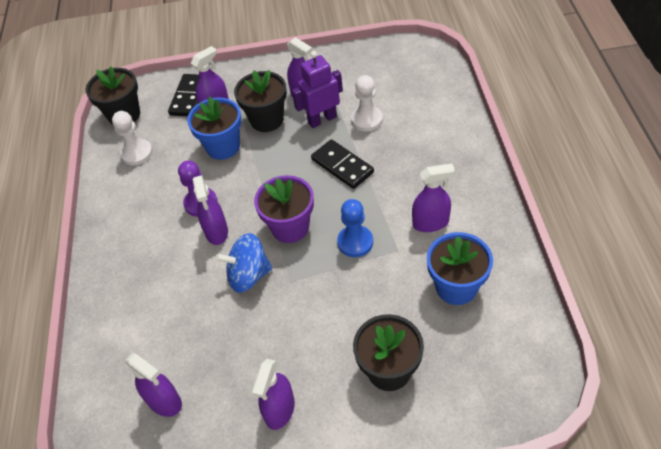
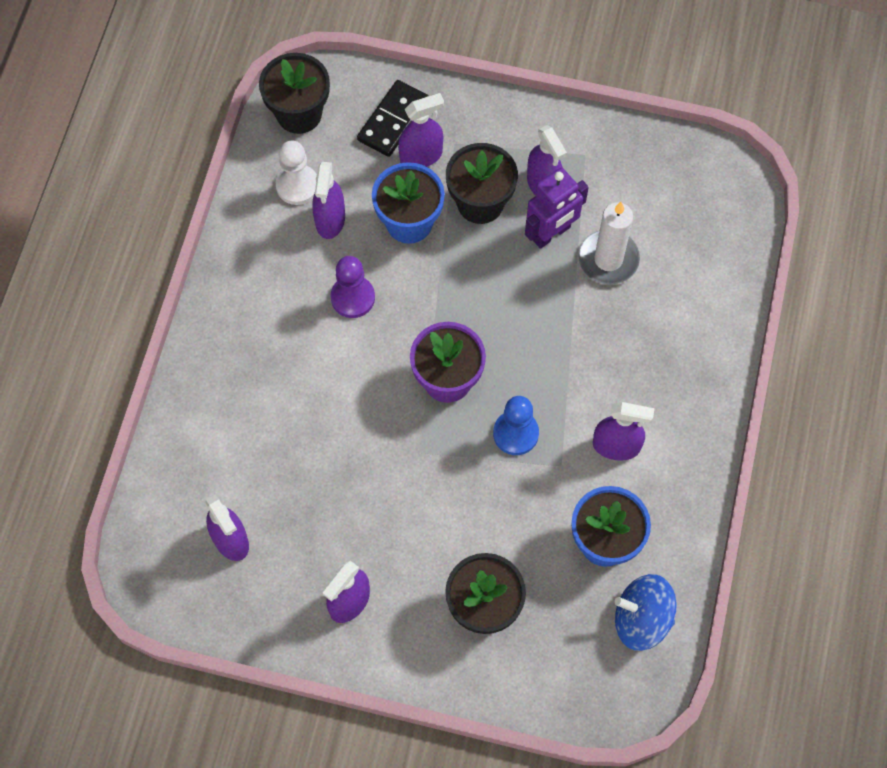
camera: 15 degrees right, 15 degrees up
purple spray bottle [193,175,228,245] -> purple spray bottle moved to [312,162,345,239]
blue spinning top [215,233,272,293] -> blue spinning top moved to [614,574,676,651]
purple robot [292,51,343,128] -> purple robot turned 150 degrees clockwise [525,168,589,249]
black domino [311,139,374,189] -> none
white pawn [351,75,383,131] -> white candle [578,202,640,285]

